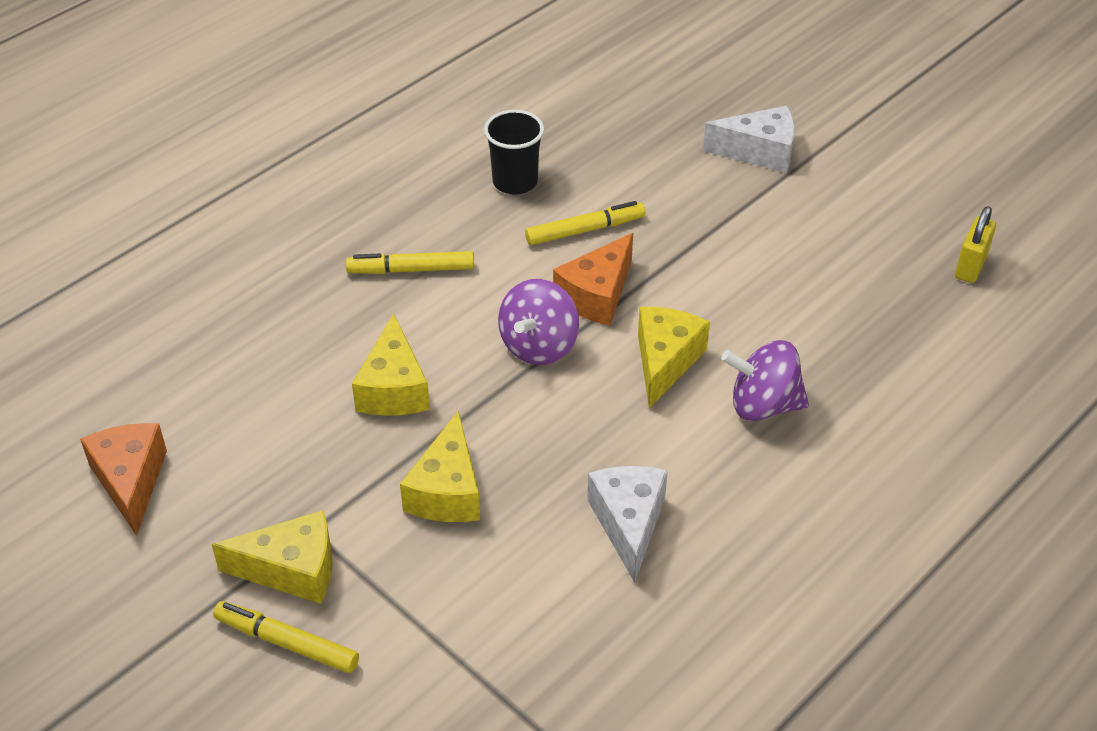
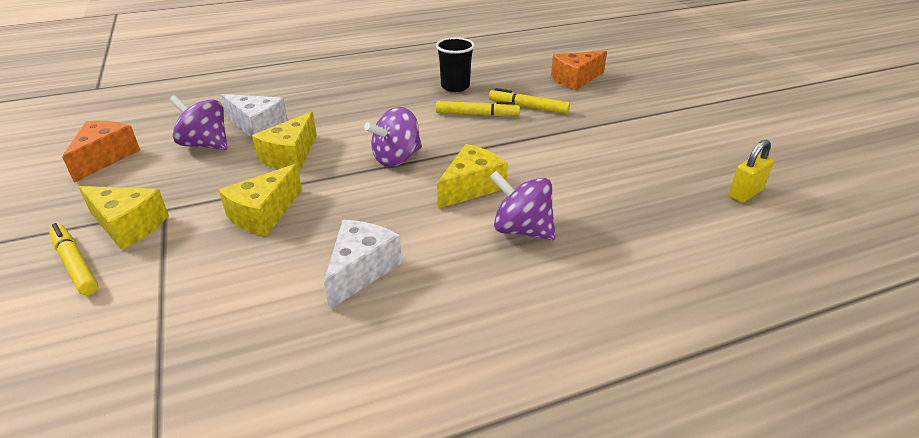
camera: 25 degrees right, 10 degrees down
yellow marker [346,251,474,274] -> yellow marker moved to [489,88,570,114]
orange cheese [553,233,633,326] -> orange cheese moved to [551,51,607,91]
white cheese [703,106,795,173] -> white cheese moved to [221,94,288,139]
none -> purple spinning top [169,95,228,150]

